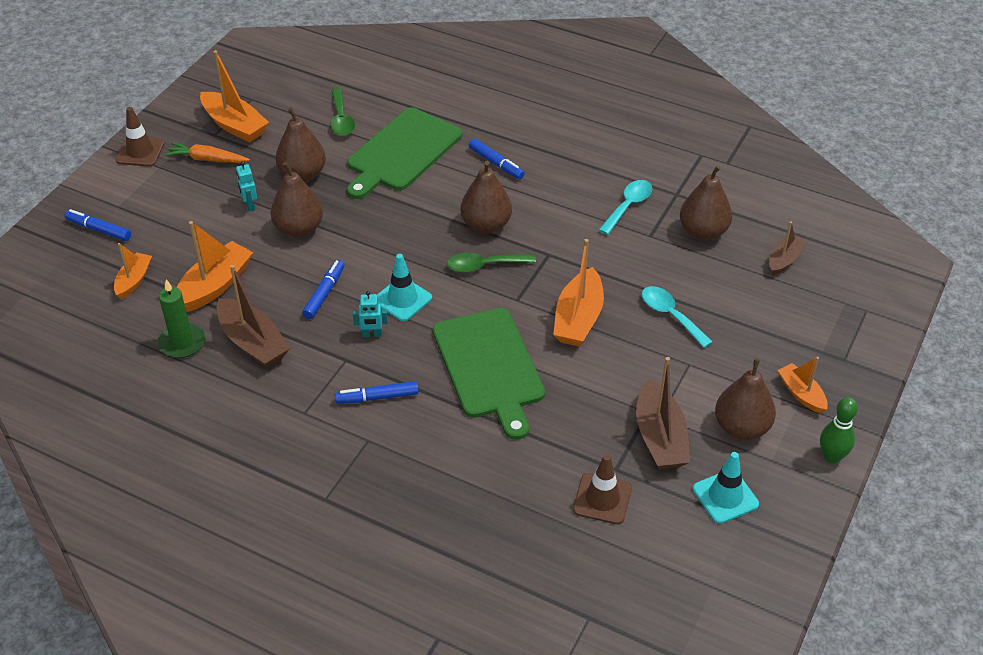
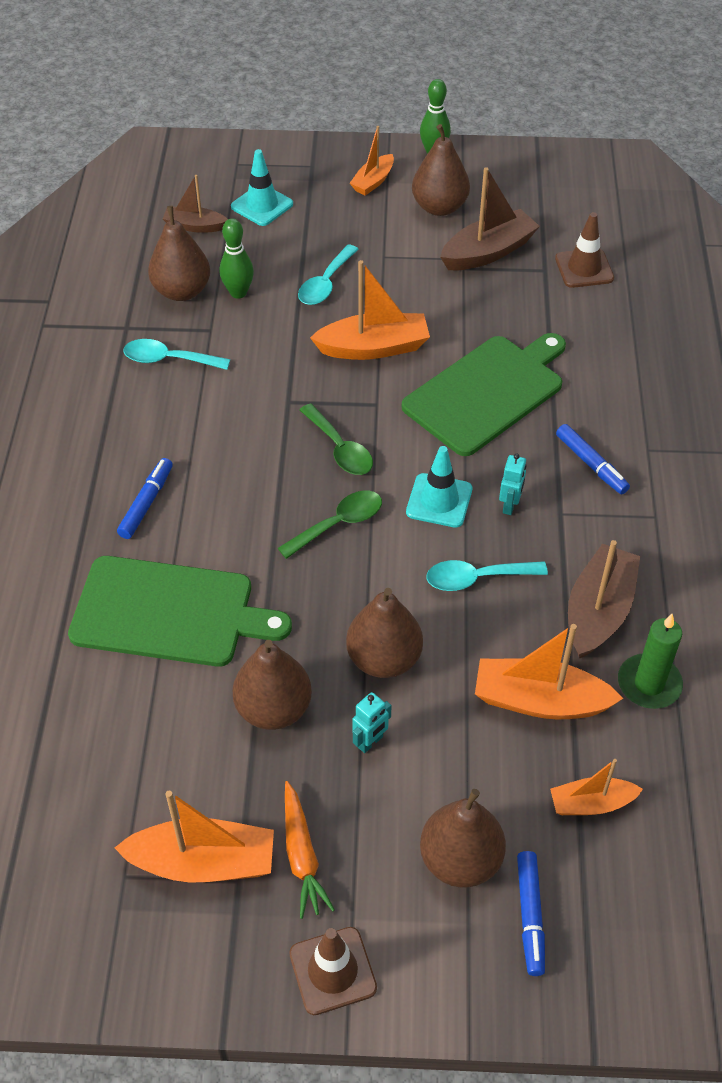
camera: 115 degrees left, 5 degrees up
orange boat [200,50,269,142] -> orange boat turned 75 degrees clockwise [115,791,274,883]
blue marker [302,260,345,319] -> turquoise spoon [426,560,548,591]
green spoon [330,88,355,136] -> green spoon moved to [278,491,382,559]
turquoise robot [353,291,388,337] -> turquoise robot turned 45 degrees clockwise [499,453,527,515]
brown pear [461,161,512,234] -> brown pear moved to [420,789,506,888]
turquoise traffic cone [693,452,759,524] -> turquoise traffic cone moved to [231,149,293,226]
none -> green bowling pin [220,219,254,299]

